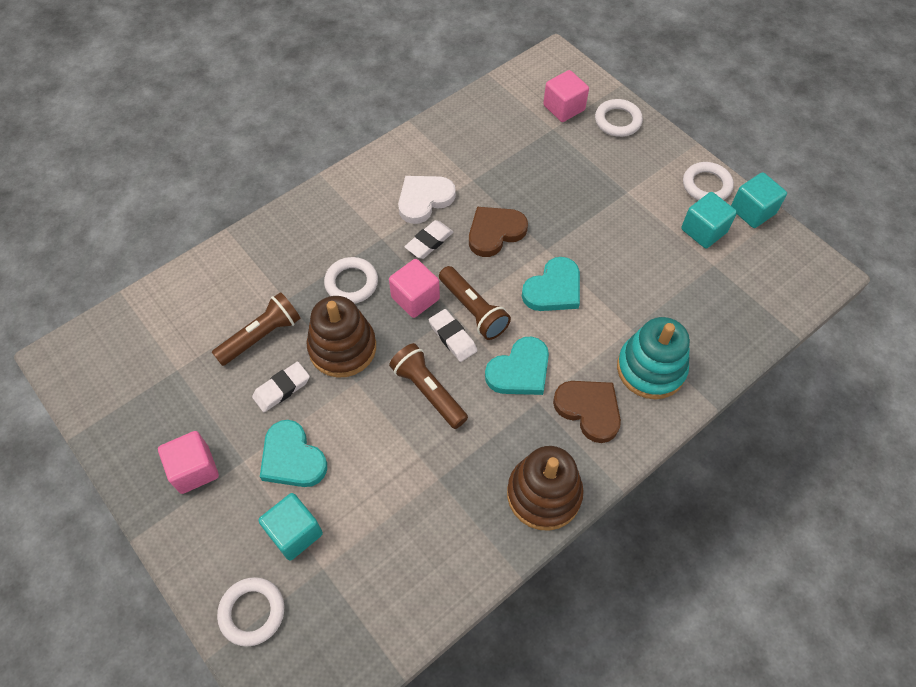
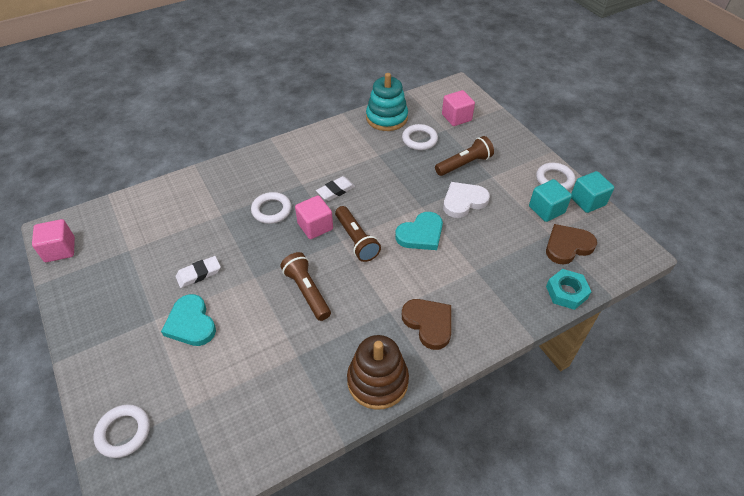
camera: 10 degrees right, 10 degrees down
pink cube [158,431,219,494] -> pink cube moved to [32,219,75,262]
brown flashlight [212,292,301,366] -> brown flashlight moved to [435,136,494,176]
turquoise cube [258,493,323,560] -> none
brown stacking toy [307,296,376,378] -> none
white heart [398,176,456,224] -> white heart moved to [443,182,490,218]
white eraser [429,309,477,362] -> none
brown heart [469,207,528,257] -> brown heart moved to [546,224,597,265]
turquoise heart [485,337,549,395] -> none
white ring [595,99,643,137] -> white ring moved to [402,124,438,150]
turquoise stacking toy [617,317,690,399] -> turquoise stacking toy moved to [366,73,408,131]
none -> turquoise nut [546,269,591,310]

